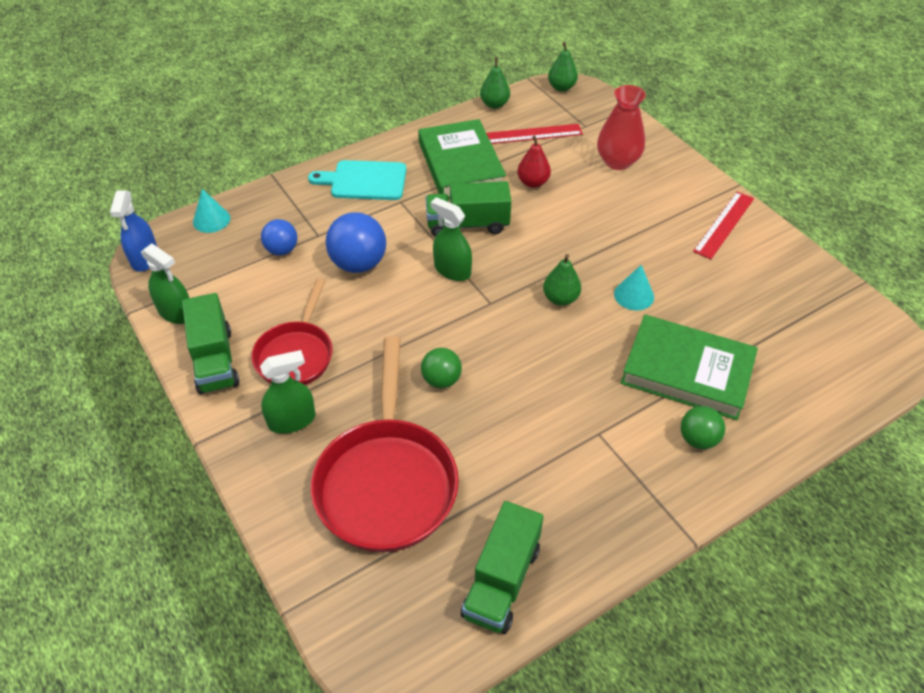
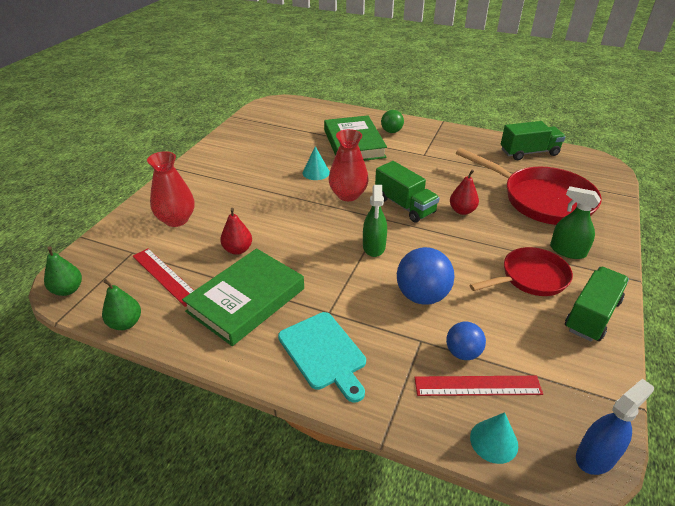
camera: 125 degrees left, 10 degrees down
green spray bottle [141,243,189,324] -> none
red pan [311,336,459,552] -> red pan turned 75 degrees clockwise [456,148,602,225]
green ball [421,348,462,388] -> red pear [450,170,479,215]
green truck [426,181,511,237] -> green truck moved to [375,161,440,223]
green pear [543,254,581,306] -> red vase [328,129,369,201]
red ruler [693,192,754,259] -> red ruler moved to [414,376,543,396]

